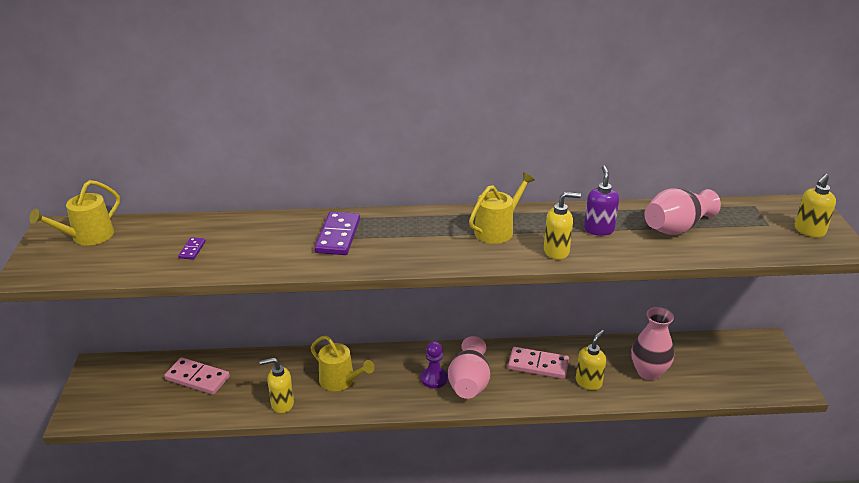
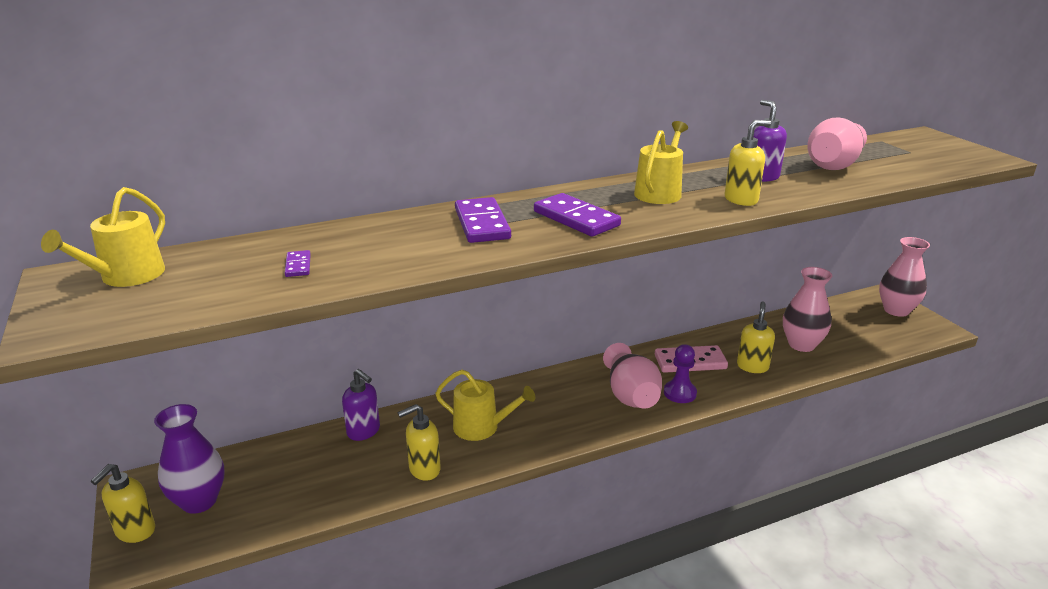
camera: 20 degrees left, 5 degrees down
pink domino [164,357,230,395] -> none
purple pawn [421,341,448,388] -> purple pawn moved to [664,344,697,403]
yellow soap dispenser [795,174,836,237] -> yellow soap dispenser moved to [91,464,155,543]
none -> purple vase [154,404,224,514]
none -> purple soap dispenser [342,369,380,441]
none -> purple domino [534,193,621,237]
none -> pink vase [879,237,930,317]

